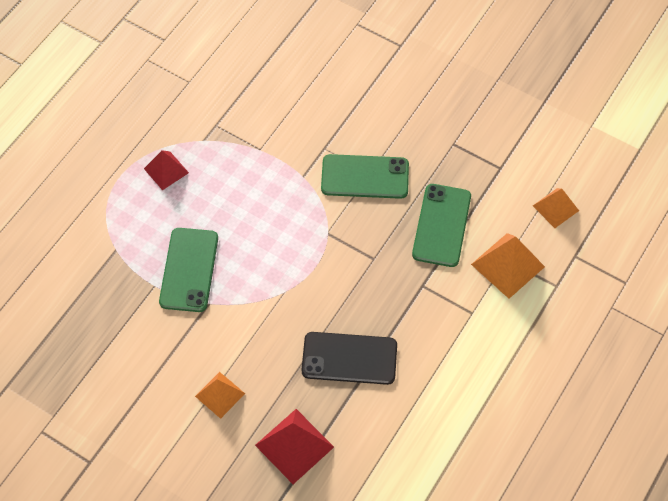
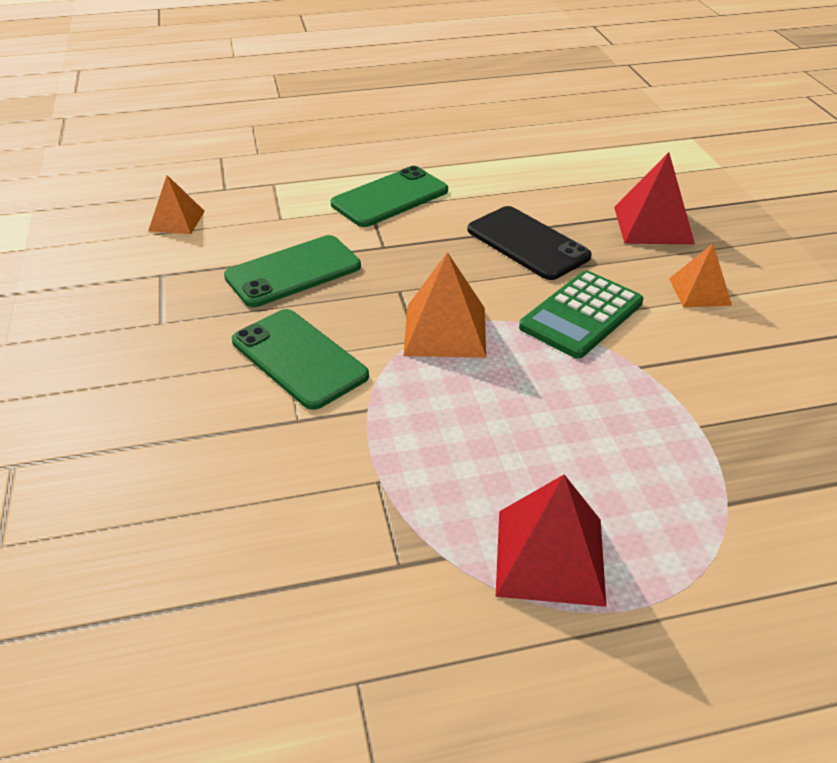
camera: 135 degrees left, 20 degrees down
red pyramid [144,150,189,190] -> red pyramid [496,474,606,607], size x1.55
green phone [159,228,218,312] -> green phone moved to [331,166,448,227]
orange pyramid [471,233,545,299] -> orange pyramid moved to [403,252,486,358]
none -> green calculator [519,271,643,359]

